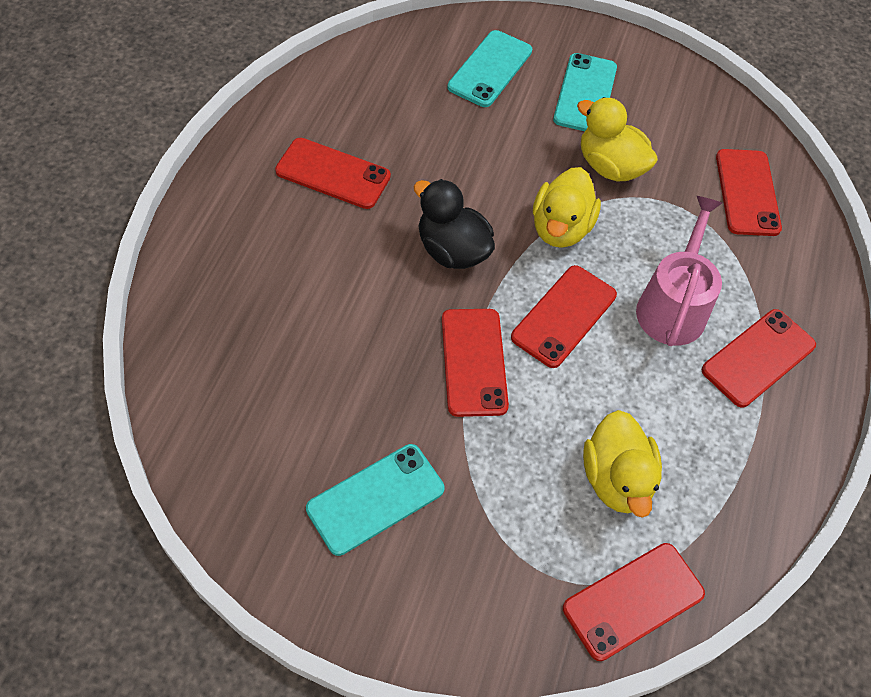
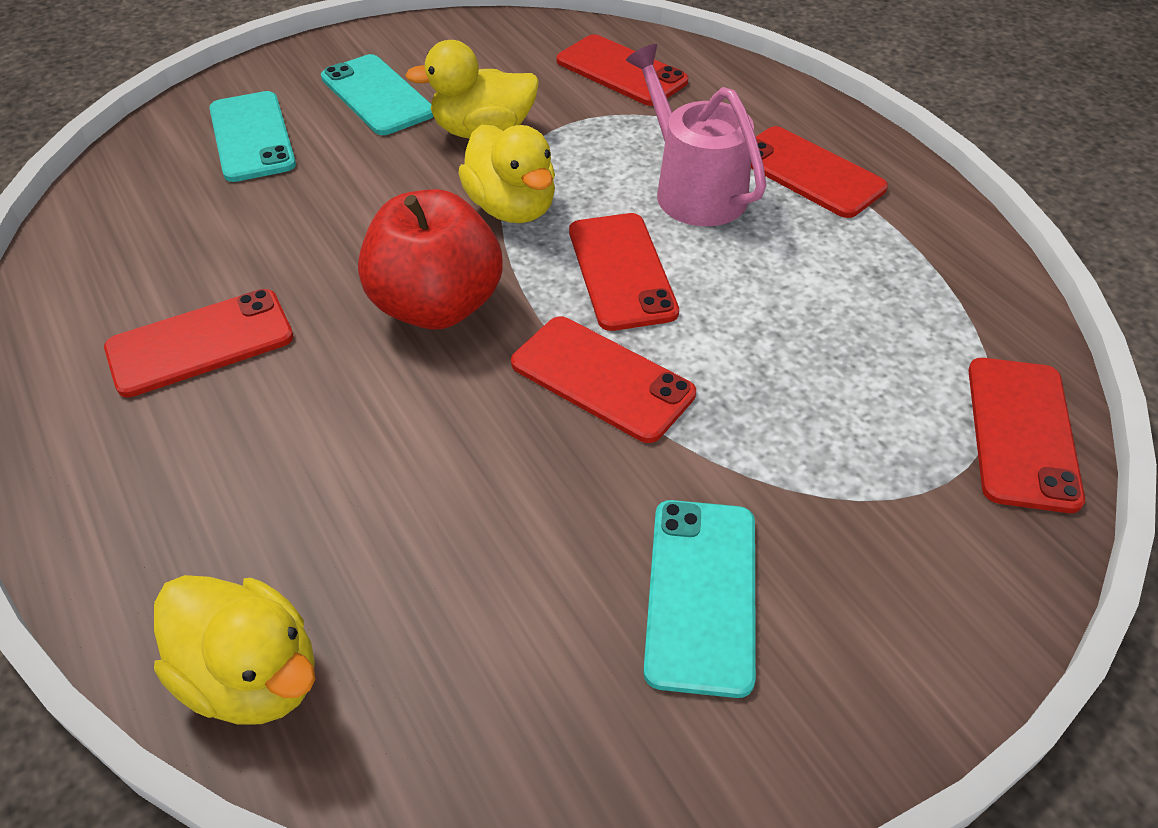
camera: 45 degrees left, 10 degrees down
black duck [414,179,495,269] -> red apple [358,189,503,330]
yellow duck [583,410,662,518] -> yellow duck moved to [154,575,316,725]
red phone [702,309,816,408] -> red phone turned 45 degrees counterclockwise [751,126,888,218]

